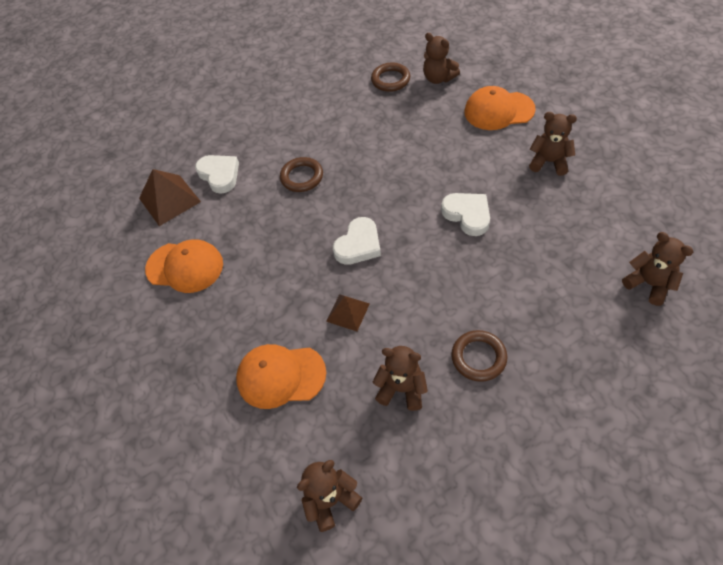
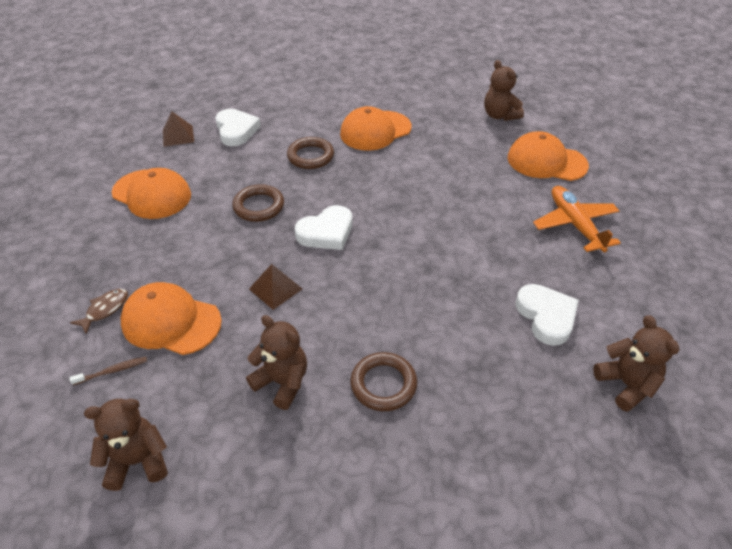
camera: 15 degrees right, 10 degrees down
brown pyramid [139,169,201,226] -> brown pyramid [163,112,194,147], size x0.61
brown ring [371,62,410,92] -> brown ring moved to [232,184,284,222]
white heart [441,193,490,236] -> white heart moved to [515,284,579,346]
brown teddy bear [529,112,577,176] -> orange plane [533,186,621,252]
none -> brown fish [70,289,128,334]
none -> brown toothbrush [70,357,147,385]
none -> orange cap [340,106,412,151]

